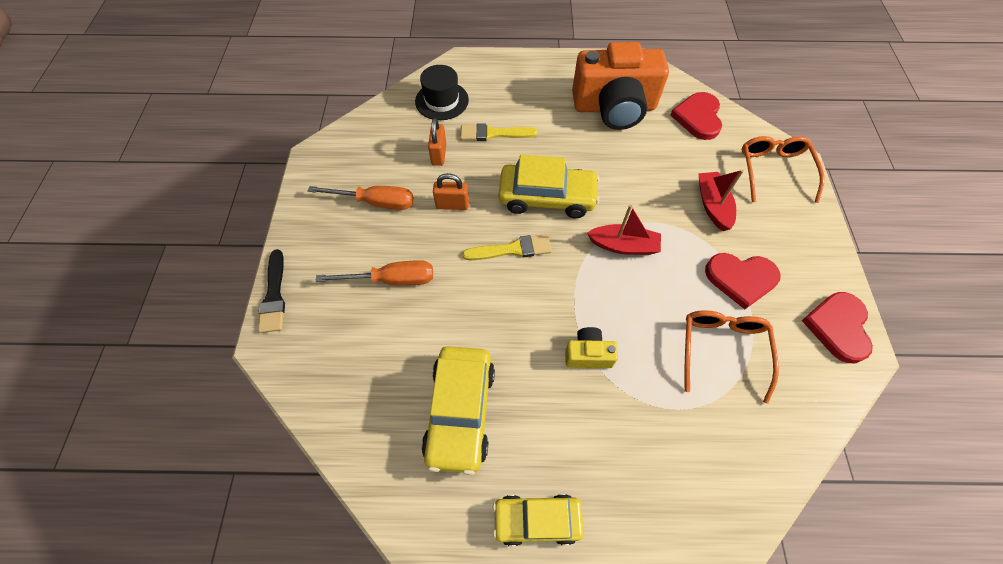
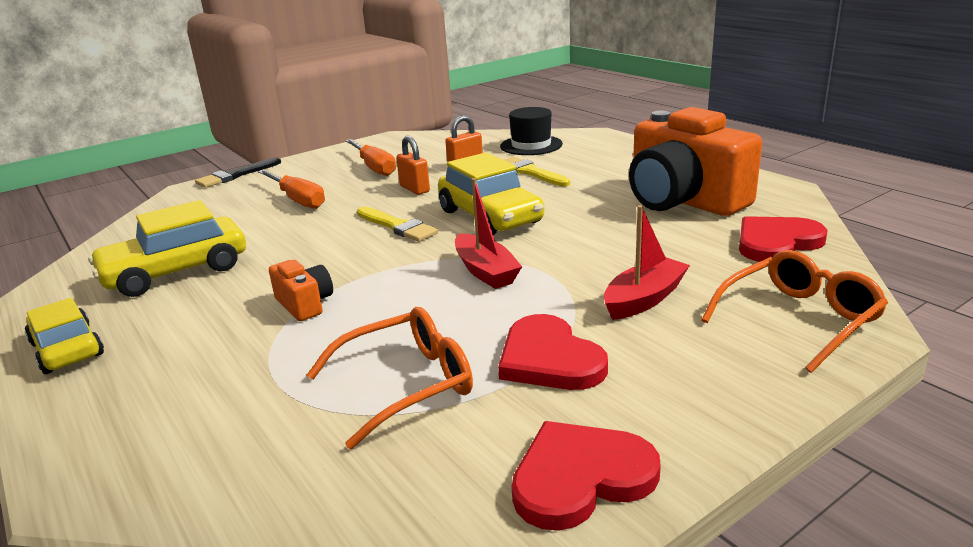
camera: 55 degrees right, 35 degrees down
yellow camera [565,327,618,368] -> orange camera [269,260,333,321]

